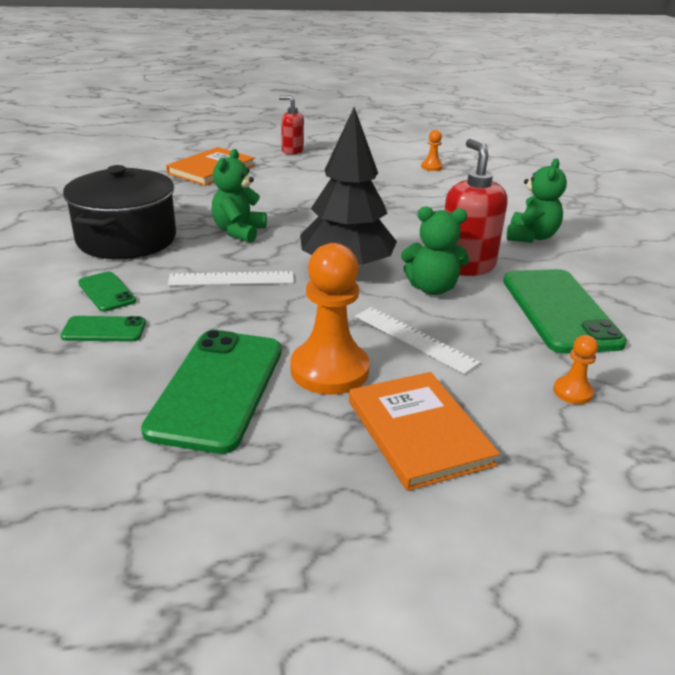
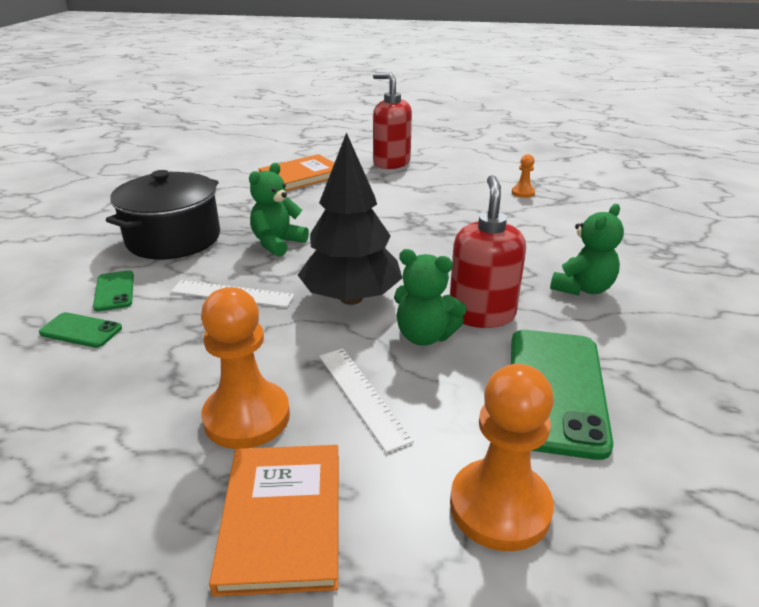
camera: 20 degrees right, 0 degrees up
green phone [141,330,282,454] -> none
red soap dispenser [279,95,304,155] -> red soap dispenser [373,72,412,169], size x1.63
orange pawn [553,335,598,404] -> orange pawn [450,364,554,551], size x2.12

